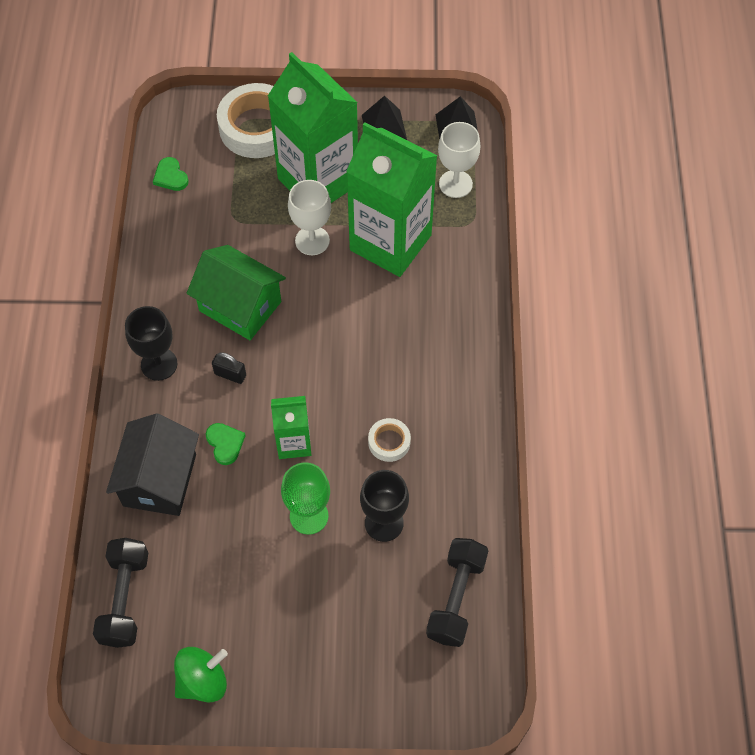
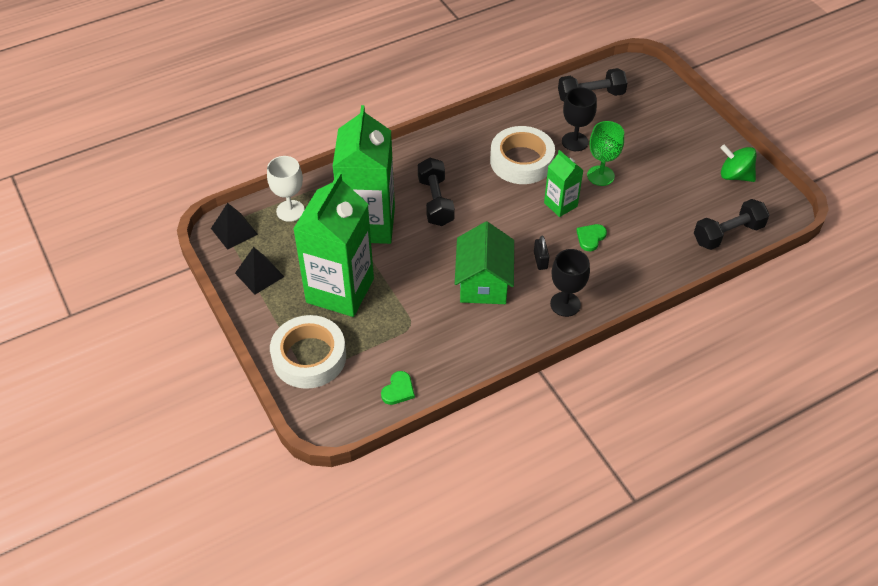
camera: 120 degrees left, 10 degrees down
black house [106,413,199,516] -> none
white goblet [288,180,331,255] -> none
white tape [368,418,411,462] -> white tape [490,126,555,184], size x2.09
none -> black dumbbell [418,158,455,226]

